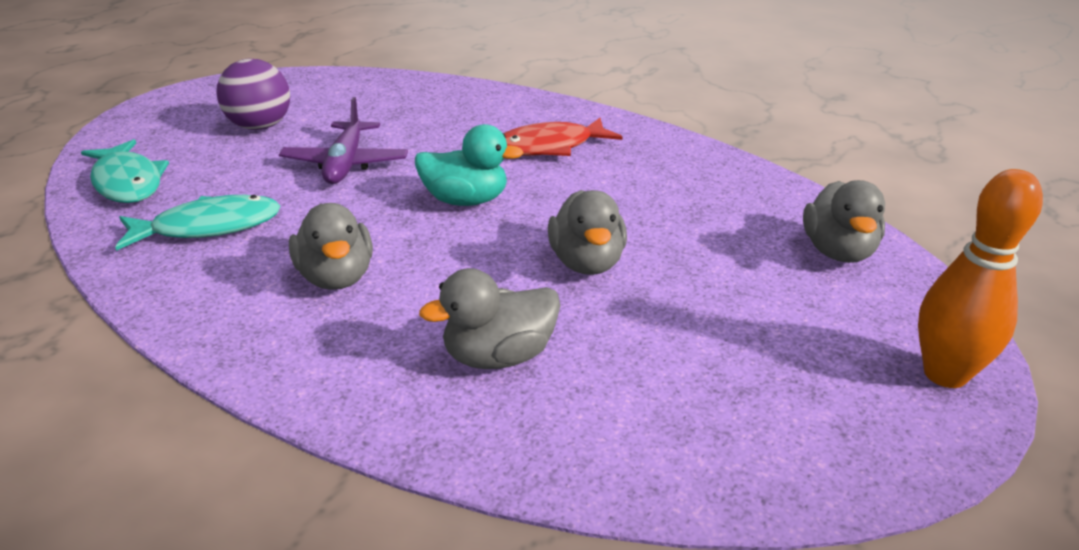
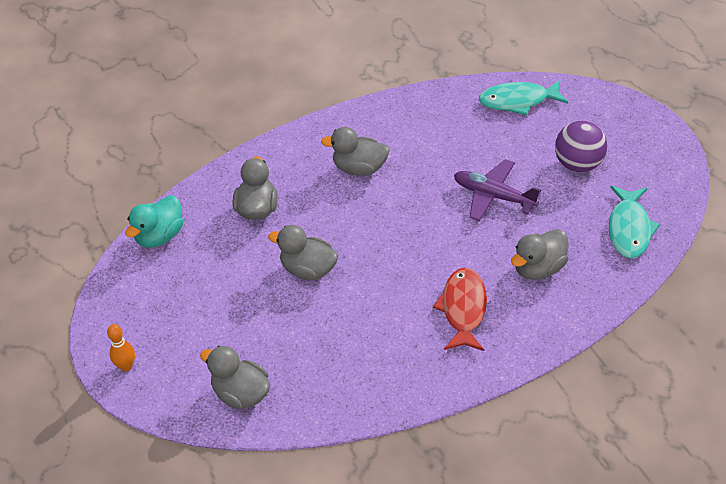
camera: 120 degrees right, 15 degrees up
turquoise fish [115,195,280,251] -> turquoise fish moved to [608,186,660,258]
turquoise duck [415,124,523,206] -> turquoise duck moved to [125,195,183,248]
orange bowling pin [918,169,1043,388] -> orange bowling pin [107,324,135,372], size x0.55
none -> grey duck [511,229,569,280]

